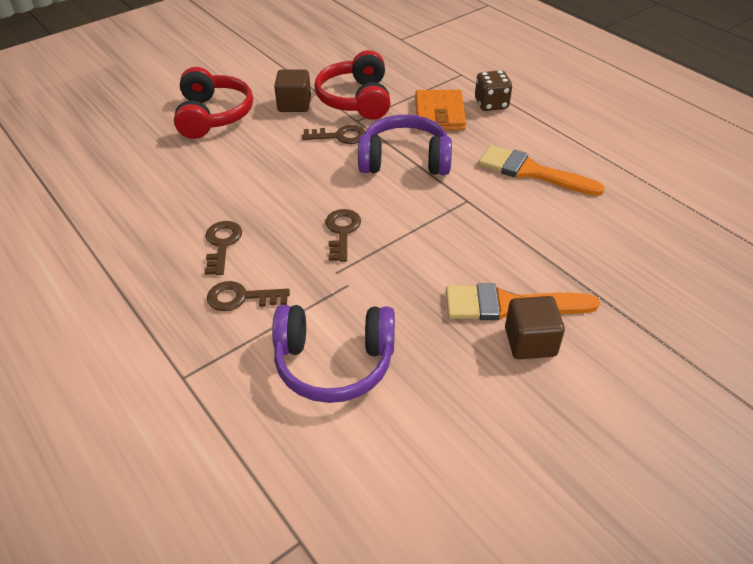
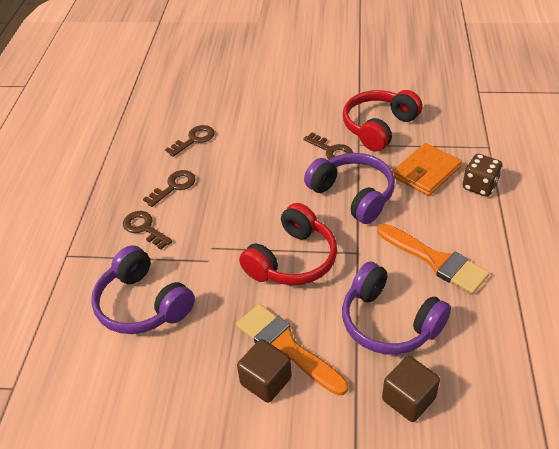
camera: 45 degrees right, 0 degrees up
red headphones [174,67,253,139] -> red headphones moved to [239,203,337,285]
brown cube [274,70,311,112] -> brown cube moved to [382,356,440,422]
brown key [325,209,361,262] -> brown key moved to [165,125,215,157]
orange brush [478,145,605,196] -> orange brush turned 150 degrees clockwise [377,224,490,294]
none -> purple headphones [342,262,451,355]

